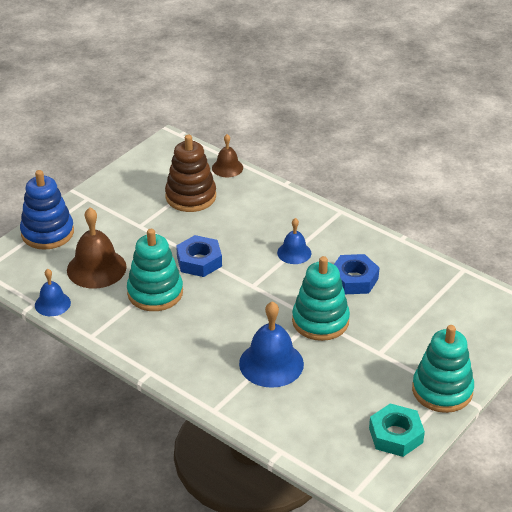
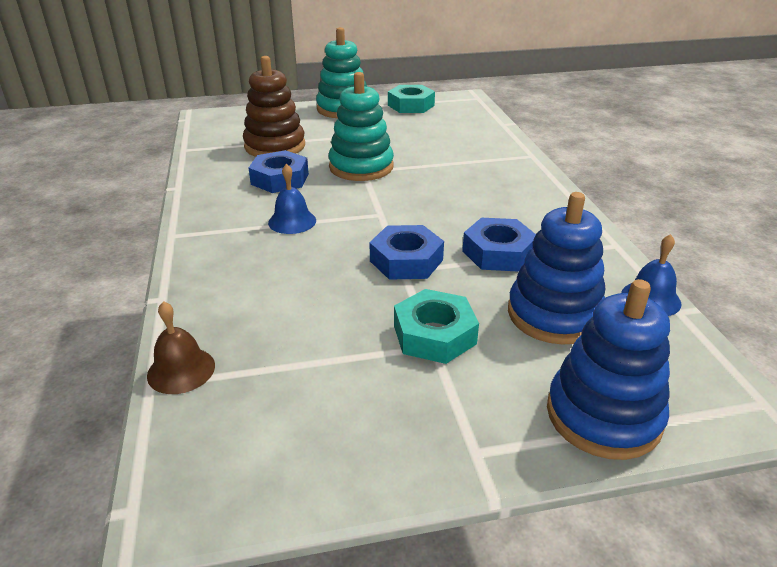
camera: 140 degrees left, 5 degrees down
brown bell [67,208,126,289] -> blue stacking toy [508,192,605,345]
turquoise stacking toy [127,229,183,311] -> blue nut [462,218,536,272]
brown stacking toy [165,135,216,212] -> brown stacking toy moved to [243,56,305,157]
blue bell [239,301,304,388] -> none
none -> turquoise nut [394,289,479,364]

